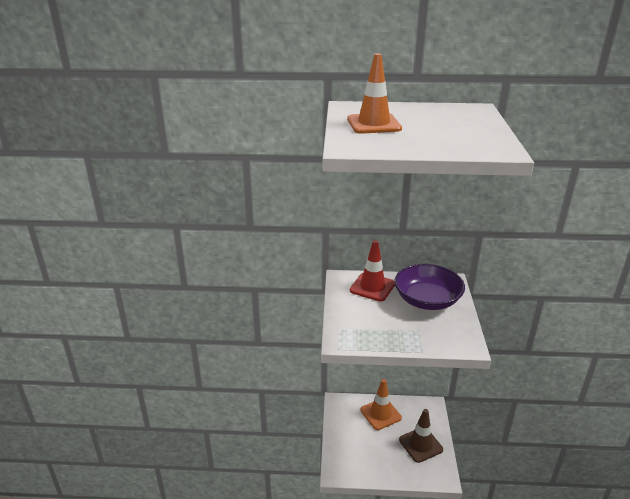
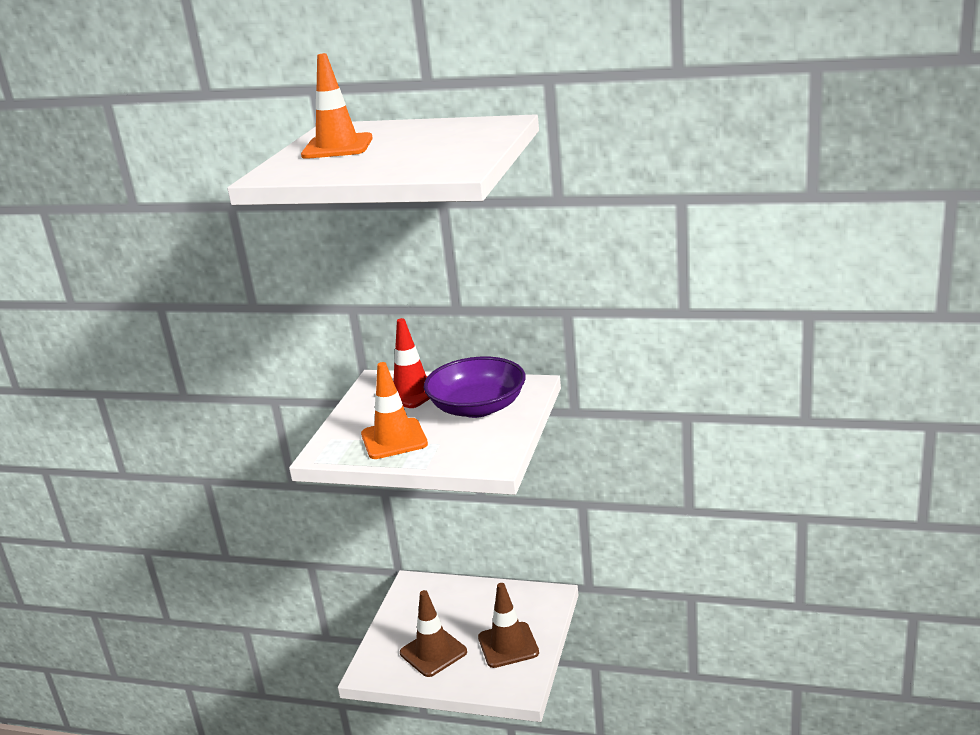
camera: 15 degrees right, 5 degrees down
orange traffic cone [361,379,402,430] -> orange traffic cone moved to [361,362,428,459]
none -> brown traffic cone [400,590,467,677]

